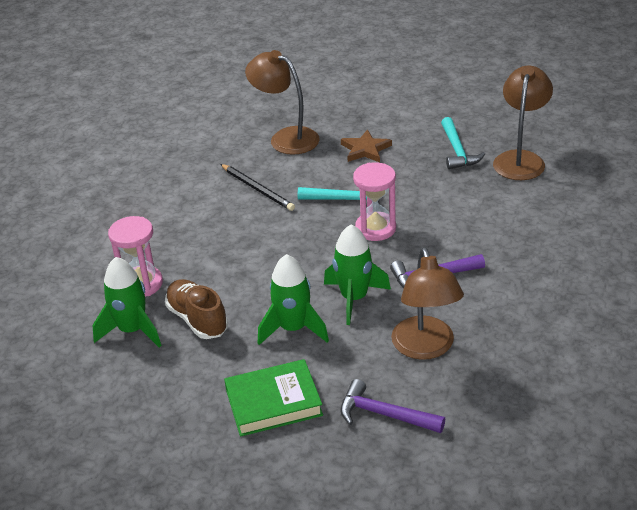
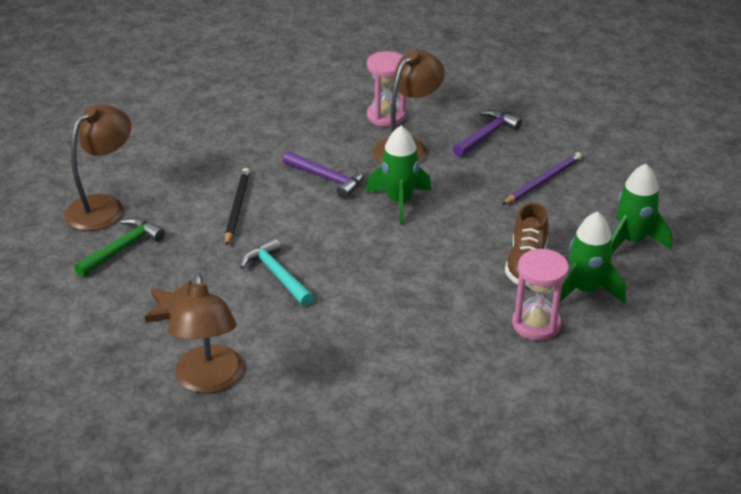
camera: 135 degrees left, 0 degrees up
black pencil [221,164,295,211] -> black pencil moved to [225,168,250,246]
green book [224,359,323,437] -> purple pencil [502,152,582,205]
green rocket [258,254,329,345] -> green rocket moved to [612,164,672,254]
purple hammer [340,379,445,433] -> purple hammer turned 120 degrees counterclockwise [453,110,522,157]
pink hourglass [353,162,396,241] -> pink hourglass moved to [367,51,406,127]
turquoise hammer [441,117,485,169] -> green hammer [74,218,165,277]
brown lamp [493,66,553,180] -> brown lamp turned 150 degrees clockwise [64,105,131,231]

